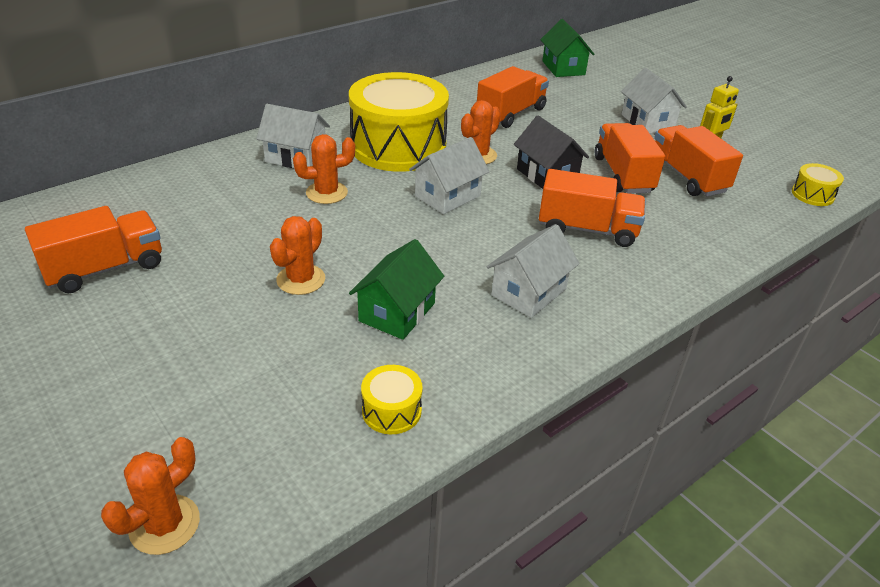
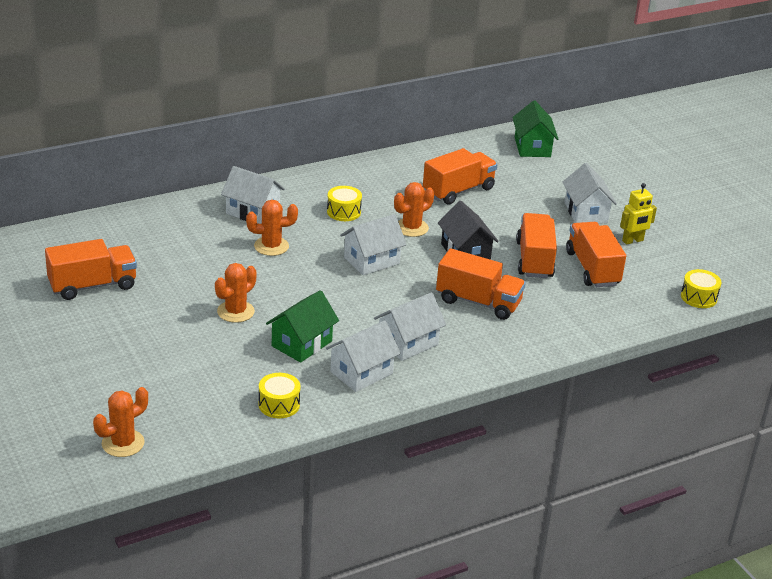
camera: 10 degrees right, 5 degrees down
yellow drum [349,72,449,172] -> yellow drum [327,186,362,221], size x0.40
none -> white house [326,320,401,392]

